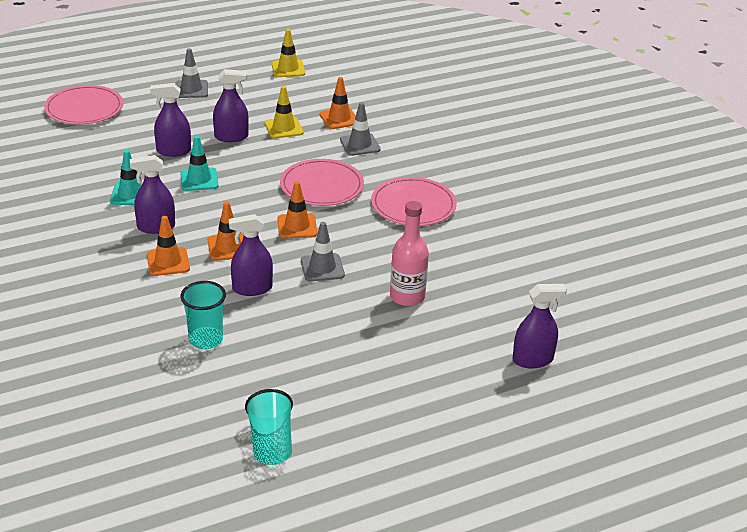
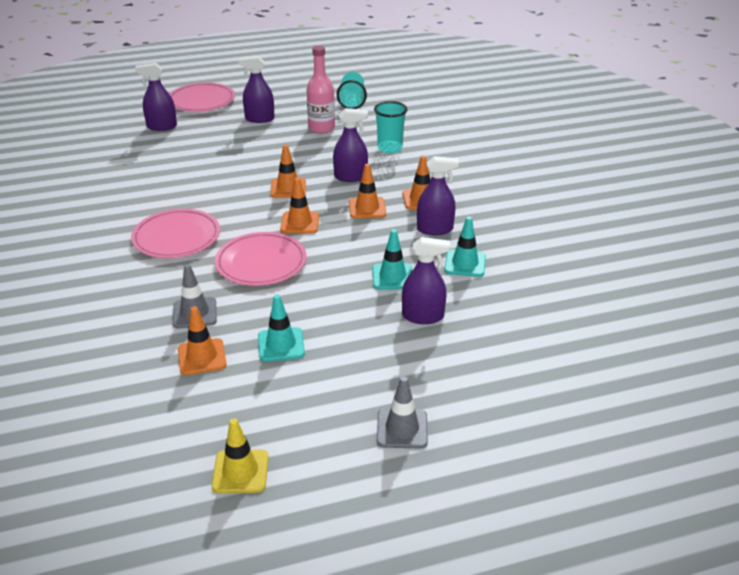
camera: 170 degrees left, 0 degrees up
pink plate [44,85,123,125] -> pink plate moved to [170,82,235,112]
purple spray bottle [213,69,249,142] -> purple spray bottle moved to [238,56,275,123]
yellow traffic cone [265,86,304,139] -> turquoise traffic cone [258,295,305,362]
grey traffic cone [301,222,345,282] -> orange traffic cone [270,145,306,198]
pink bottle [390,201,429,306] -> pink bottle moved to [307,45,335,134]

